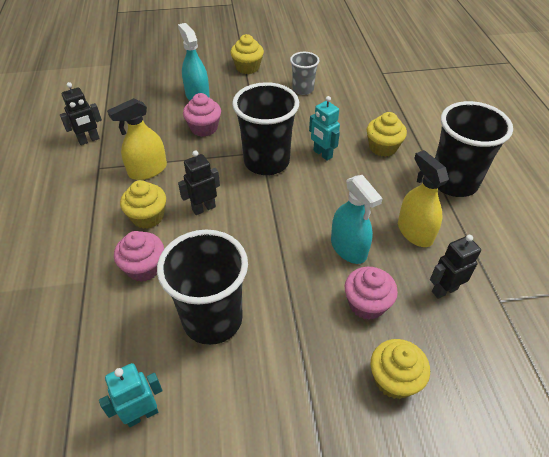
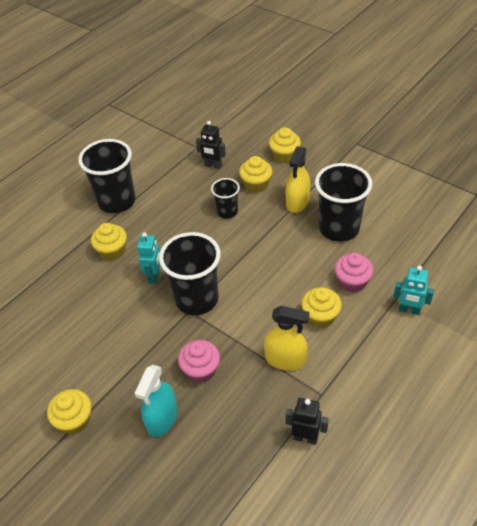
camera: 130 degrees left, 0 degrees up
turquoise robot [99,363,163,427] -> turquoise robot moved to [393,266,434,315]
black robot [178,150,220,215] -> none
grey cup [290,52,319,95] -> none
turquoise spray bottle [331,175,383,264] -> black cup [211,178,240,219]
pink cupcake [345,267,398,320] -> yellow cupcake [239,156,272,193]
yellow spray bottle [398,150,449,247] -> yellow spray bottle moved to [286,146,310,213]

